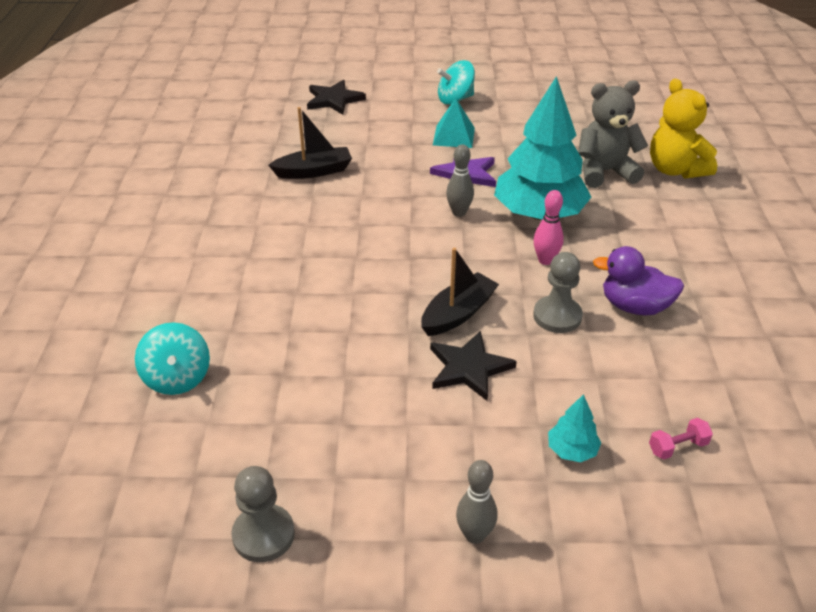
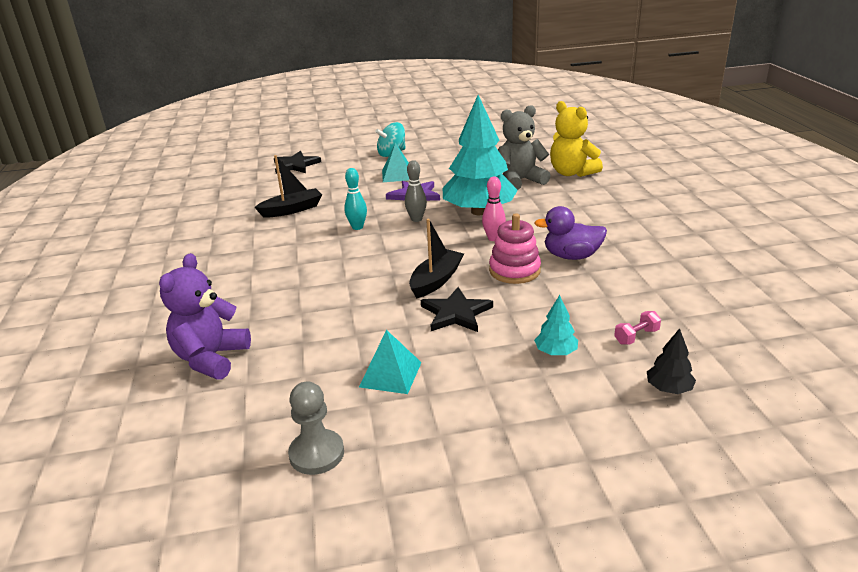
camera: 10 degrees left, 10 degrees down
turquoise spinning top [135,322,210,395] -> purple teddy bear [159,253,251,380]
grey bowling pin [456,460,497,544] -> none
grey pawn [533,252,583,333] -> pink stacking toy [489,213,541,284]
none -> turquoise bowling pin [344,168,367,230]
none -> turquoise pyramid [359,330,422,394]
none -> black tree [647,328,696,394]

